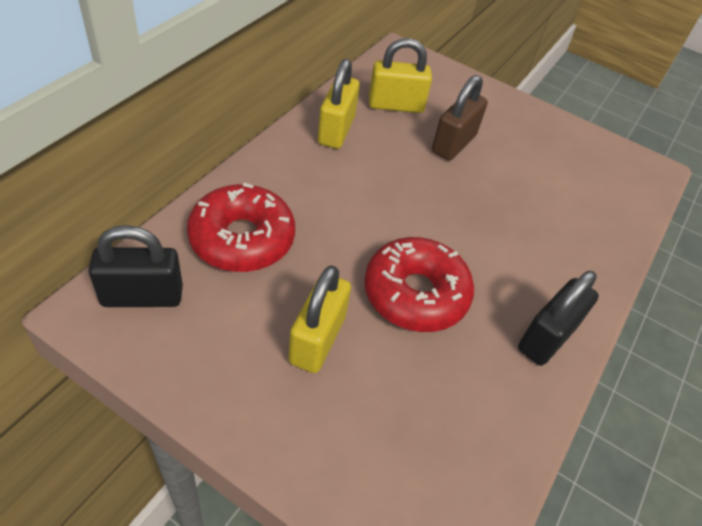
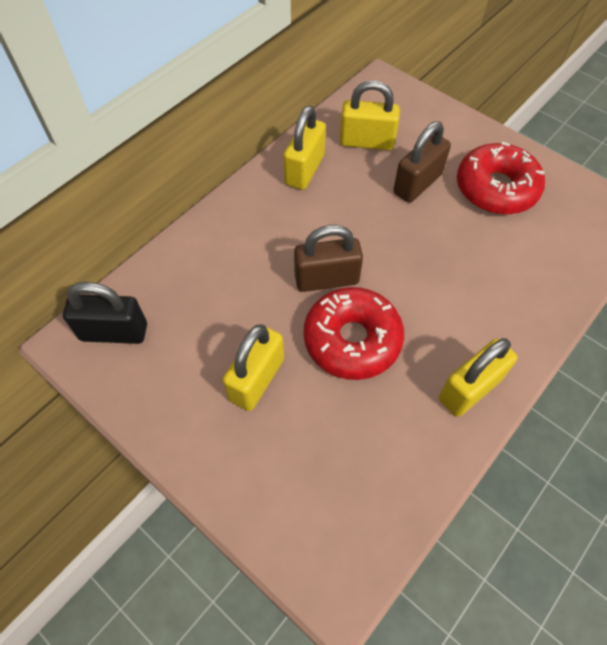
camera: 15 degrees right, 10 degrees up
red donut [187,183,295,272] -> red donut moved to [457,142,545,214]
black padlock [518,271,599,366] -> yellow padlock [439,338,517,417]
none -> brown padlock [294,225,363,292]

